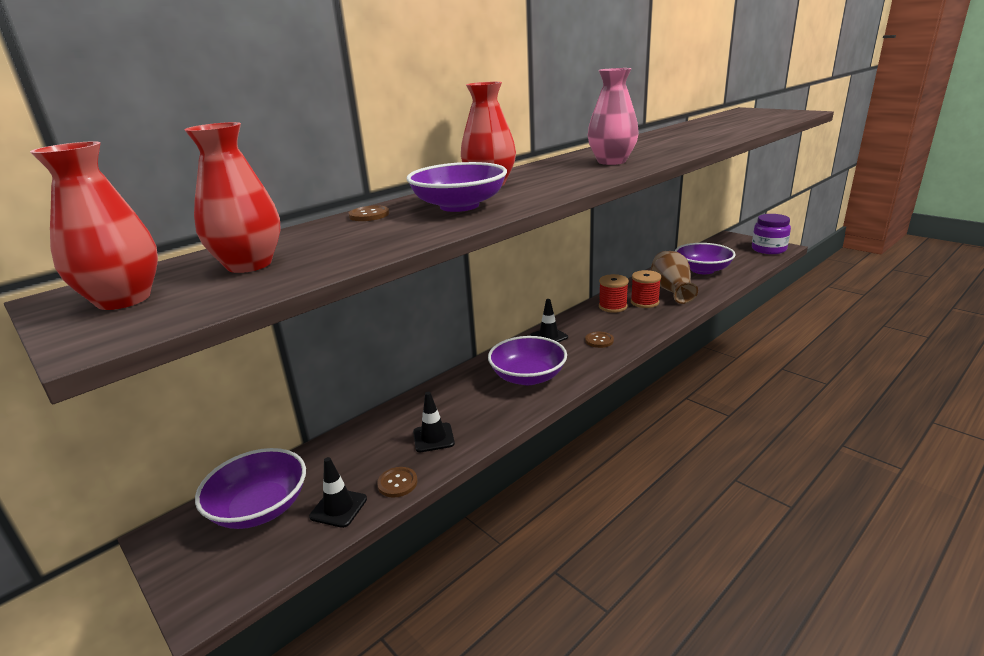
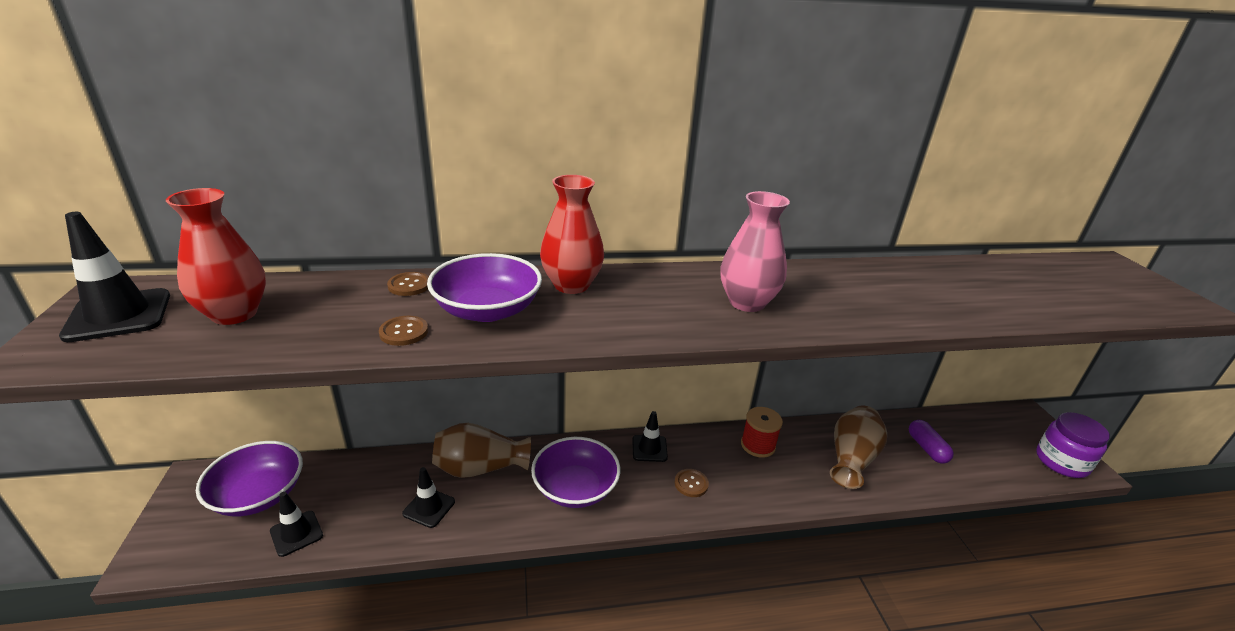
camera: 30 degrees right, 5 degrees up
red vase [30,141,158,310] -> black traffic cone [59,212,170,342]
brown button [377,467,417,498] -> brown button moved to [379,316,428,346]
red spool [631,270,661,308] -> none
purple bowl [675,243,736,274] -> purple capsule [909,420,954,464]
none -> brown vase [432,423,531,478]

